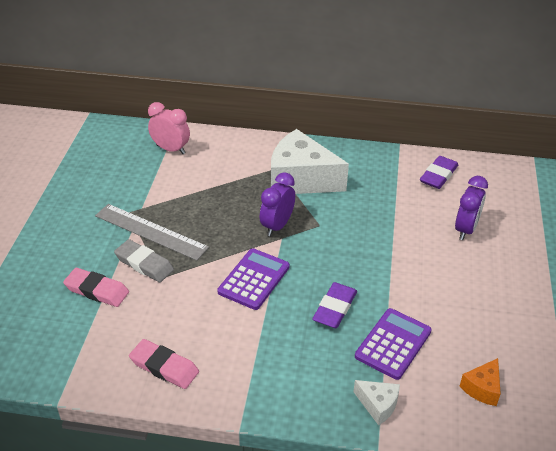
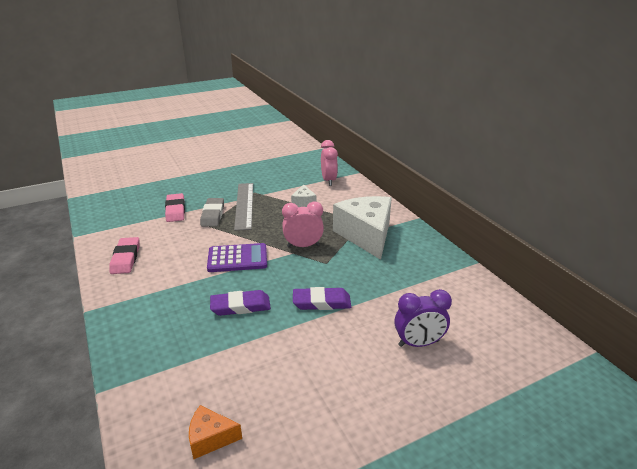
camera: 55 degrees right, 10 degrees down
purple clock [260,172,295,237] -> pink clock [282,201,324,248]
white cheese [353,380,400,425] -> white cheese moved to [291,184,316,207]
purple calculator [355,308,432,380] -> none
purple eraser [420,156,458,189] -> purple eraser moved to [293,287,351,310]

